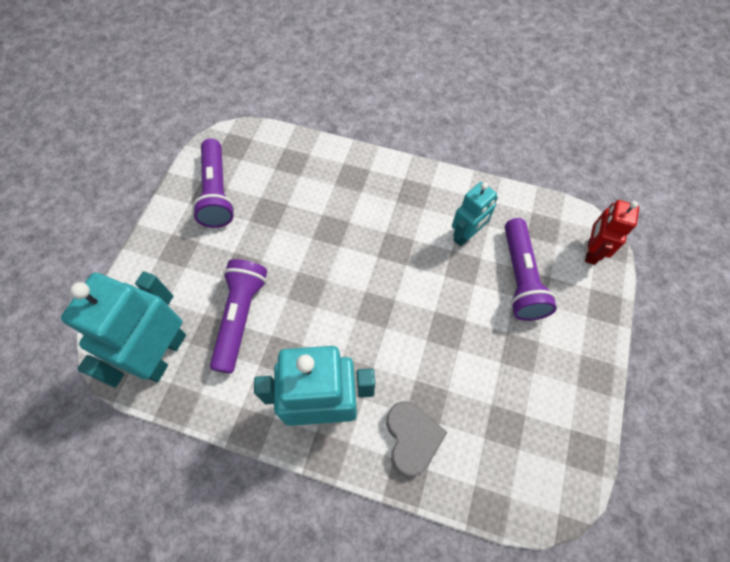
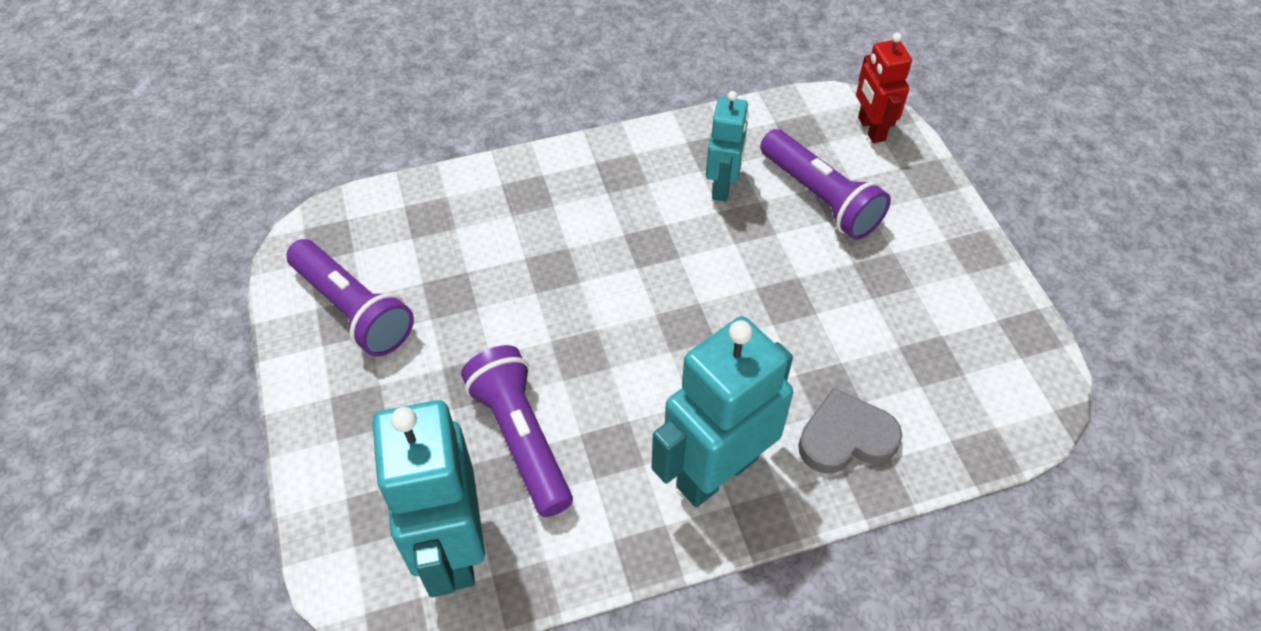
camera: 35 degrees left, 10 degrees down
grey heart [386,401,447,477] -> grey heart turned 60 degrees counterclockwise [798,388,903,473]

